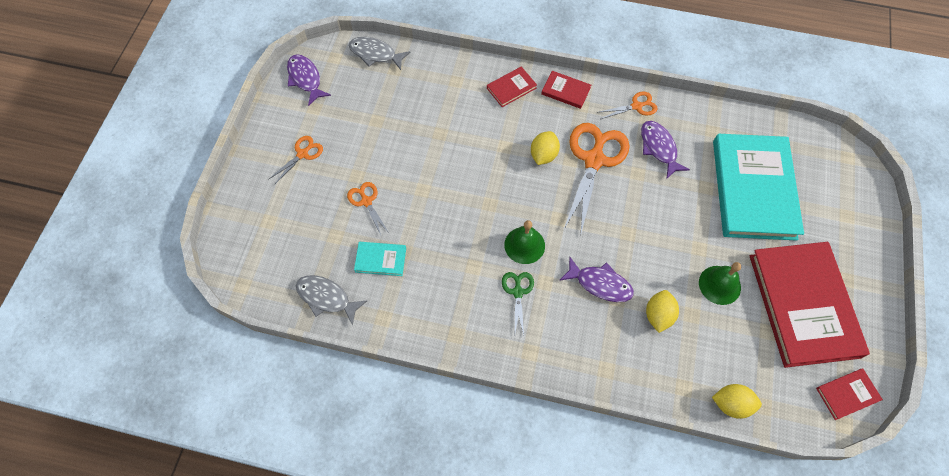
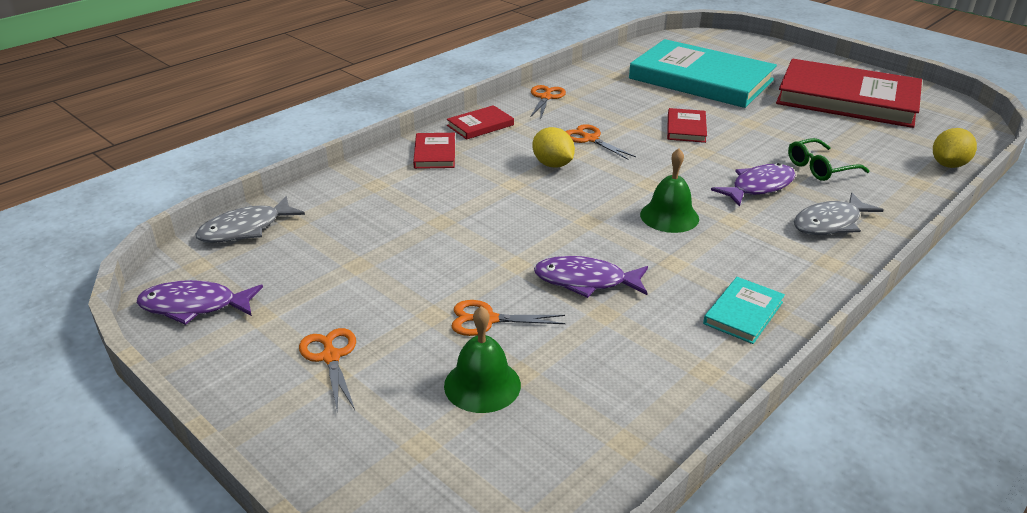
camera: 60 degrees left, 30 degrees down
grey fish [296,275,367,326] -> grey fish moved to [794,193,884,235]
turquoise book [354,242,406,276] -> turquoise book moved to [703,277,785,344]
green scissors [502,272,534,336] -> none
orange scissors [563,123,629,233] -> orange scissors [565,124,636,159], size x0.49
purple fish [641,121,690,179] -> purple fish moved to [534,256,648,298]
yellow lemon [646,290,679,333] -> green glasses [788,138,870,181]
green bell [699,262,741,305] -> green bell moved to [444,306,521,413]
red book [816,368,883,420] -> red book moved to [667,108,707,143]

